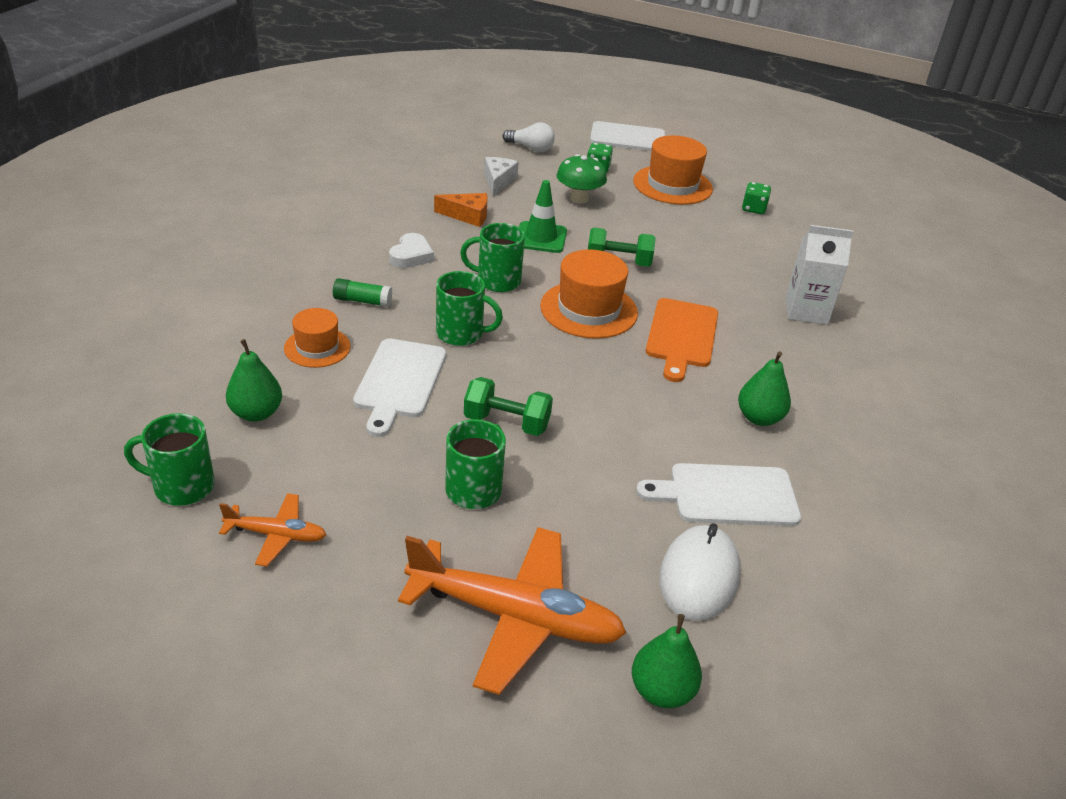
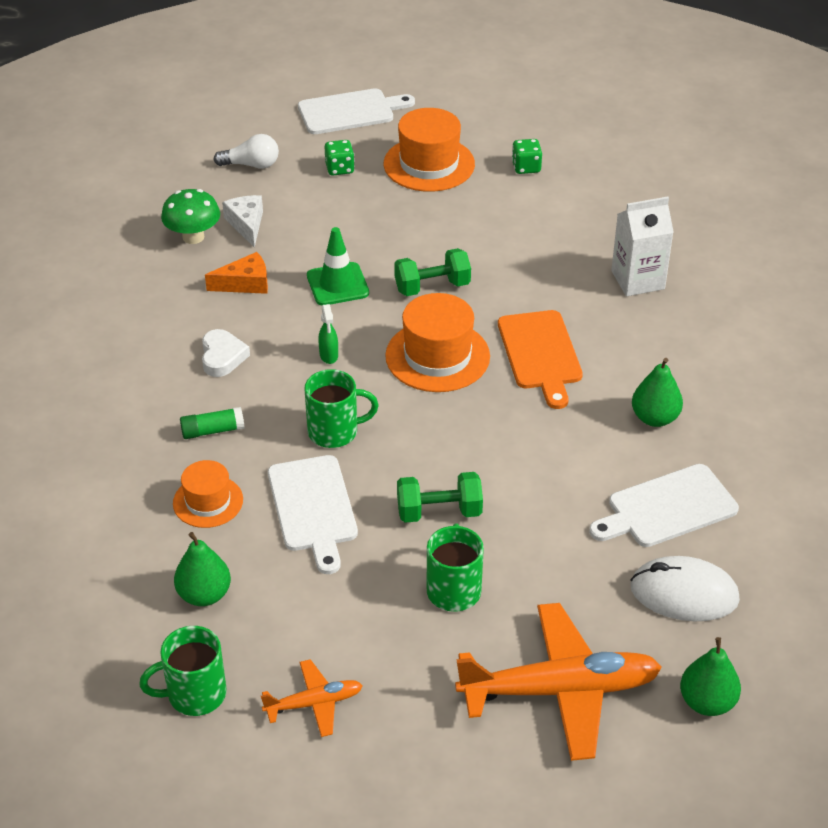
camera: 20 degrees left, 5 degrees up
green mug [460,223,525,292] -> green spray bottle [318,304,338,364]
green mushroom [557,154,607,203] -> green mushroom moved to [161,189,220,244]
white mouse [659,523,741,621] -> white mouse turned 75 degrees counterclockwise [630,556,740,621]

